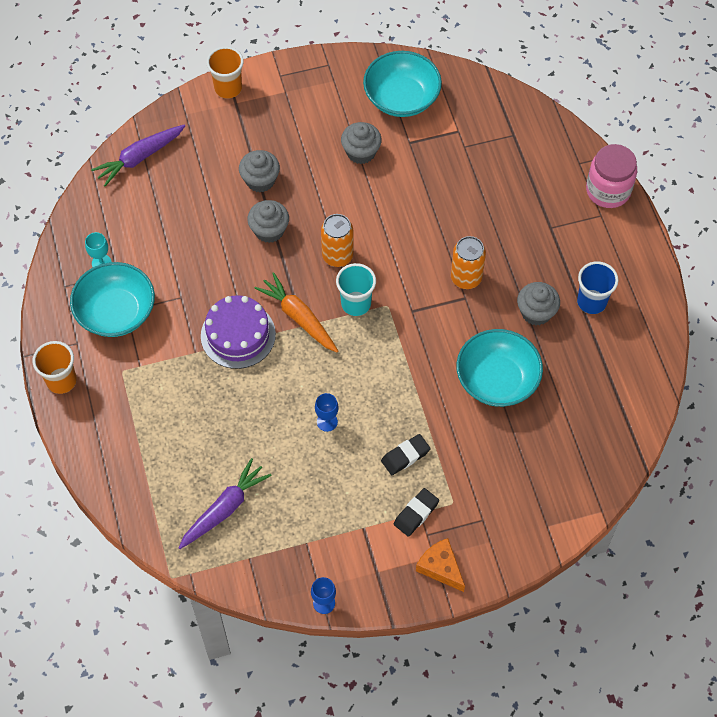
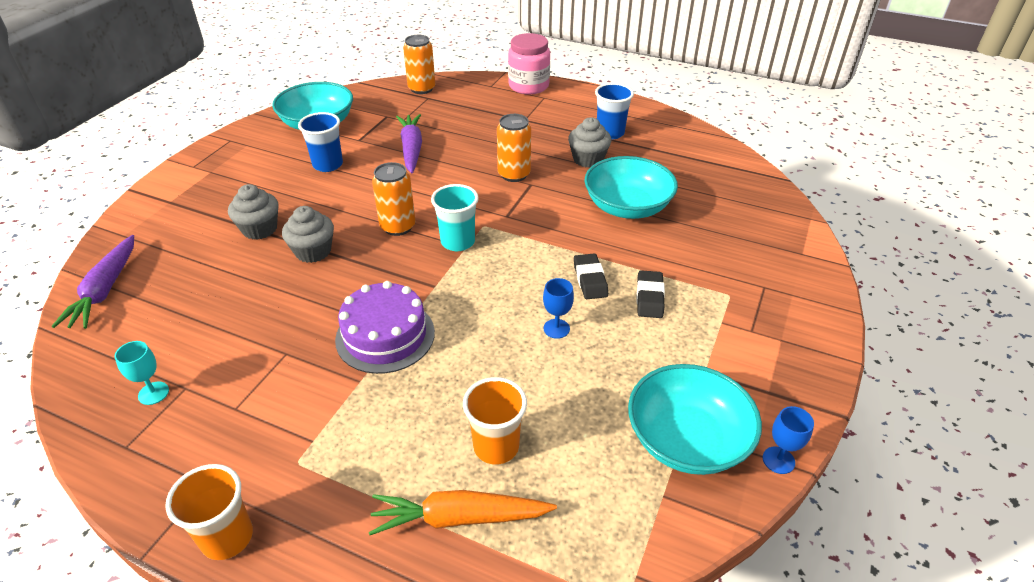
camera: 50 degrees left, 20 degrees down
turquoise bowl [70,262,155,337] -> turquoise bowl moved to [628,364,762,475]
purple carrot [179,458,272,549] -> purple carrot moved to [396,114,422,173]
orange cup [206,46,244,99] -> orange cup moved to [463,377,527,465]
orange carrot [254,272,338,352] -> orange carrot moved to [369,490,557,535]
grey cupcake [341,122,382,164] -> blue cup [298,112,343,172]
black eraser [394,488,439,536] -> black eraser moved to [574,253,608,299]
orange cheese [416,538,465,592] -> none
none -> orange can [403,35,435,94]

